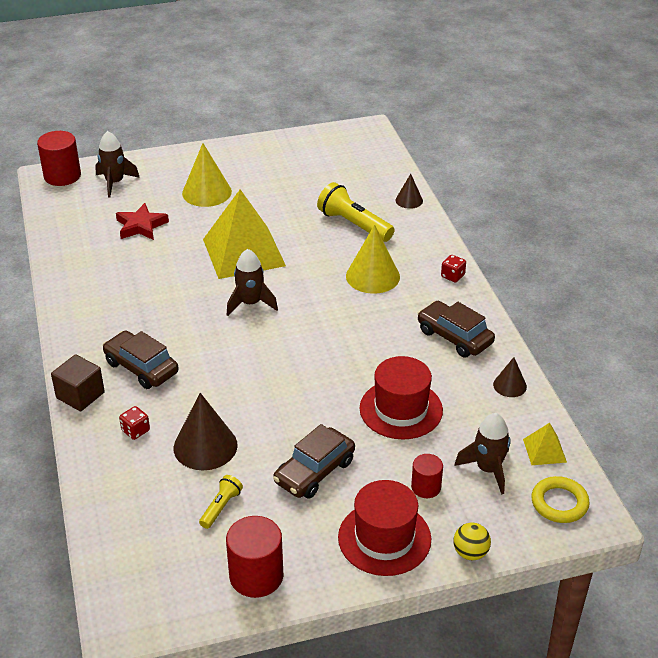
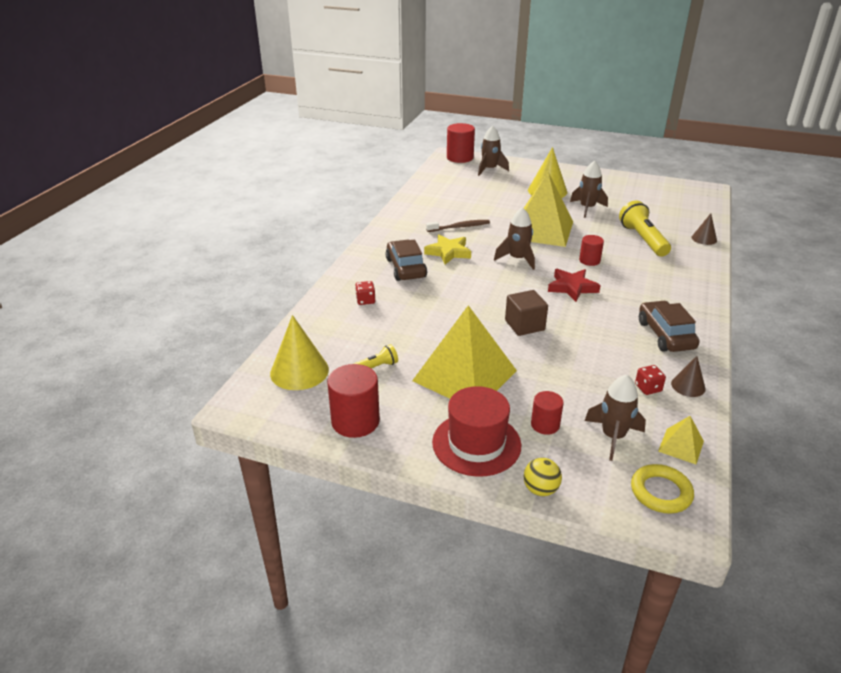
camera: 35 degrees right, 5 degrees down
brown cube [51,354,105,411] -> brown cube moved to [505,290,548,336]
red star [116,203,169,240] -> red star moved to [548,269,601,302]
brown cone [174,393,238,470] -> none
brown car [273,424,355,499] -> yellow pyramid [412,305,517,399]
yellow cone [346,225,400,294] -> yellow cone moved to [270,315,329,390]
red hat [359,356,443,439] -> none
red dice [441,255,466,282] -> red dice moved to [635,365,666,395]
none -> yellow star [424,235,471,264]
none -> brown toothbrush [426,220,490,232]
none -> brown rocket [570,161,608,218]
none -> red cylinder [579,235,604,266]

